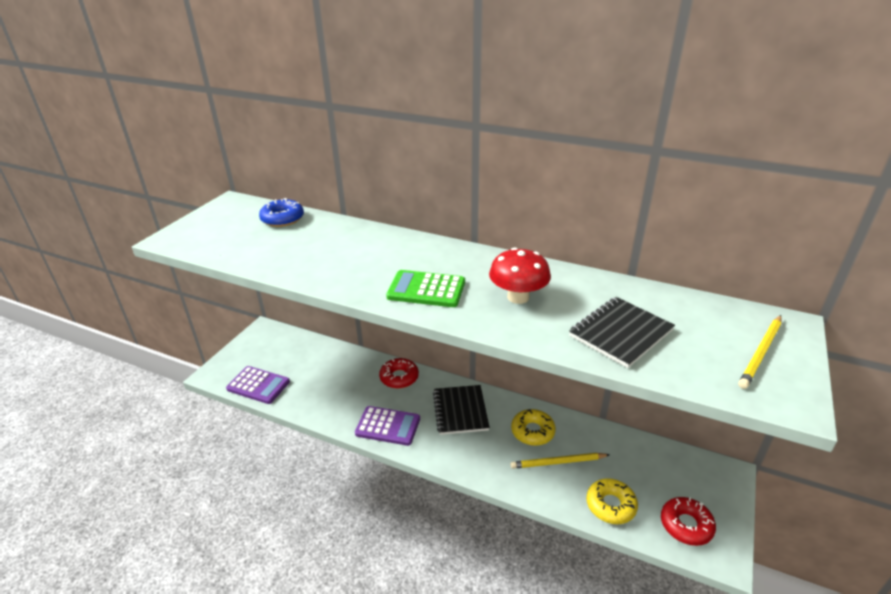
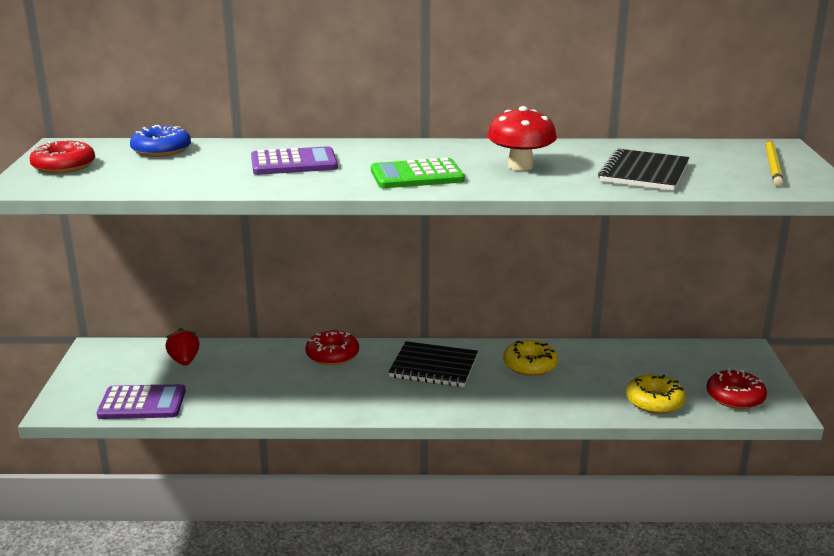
camera: 25 degrees left, 10 degrees down
purple calculator [355,406,420,446] -> purple calculator moved to [251,146,338,175]
black notebook [433,385,490,435] -> black notebook turned 45 degrees counterclockwise [389,341,478,387]
yellow pencil [511,453,610,469] -> none
none -> red donut [30,139,95,174]
none -> red strawberry [165,328,200,365]

